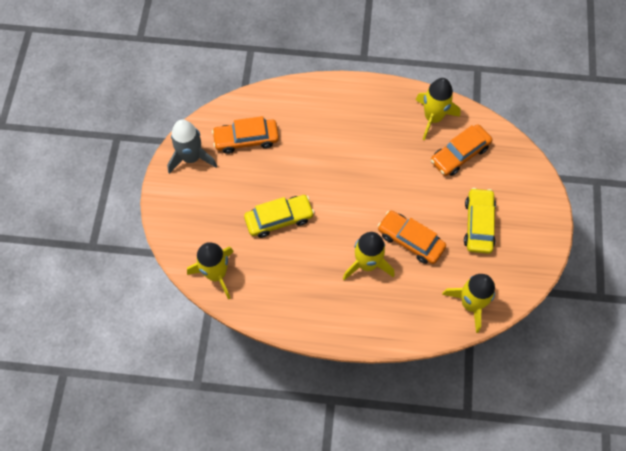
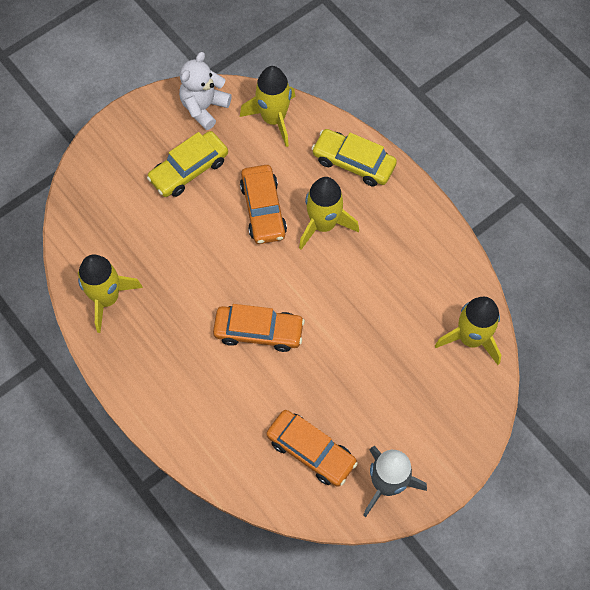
camera: 135 degrees left, 0 degrees up
yellow car [244,195,314,238] -> yellow car moved to [311,129,397,187]
orange car [431,124,492,176] -> orange car moved to [213,304,305,352]
none -> white teddy bear [179,52,232,130]

